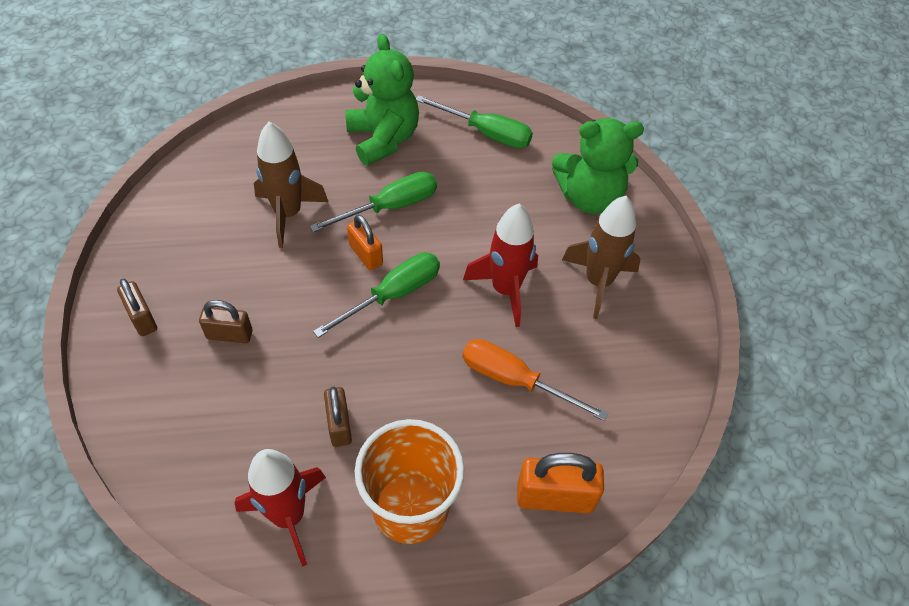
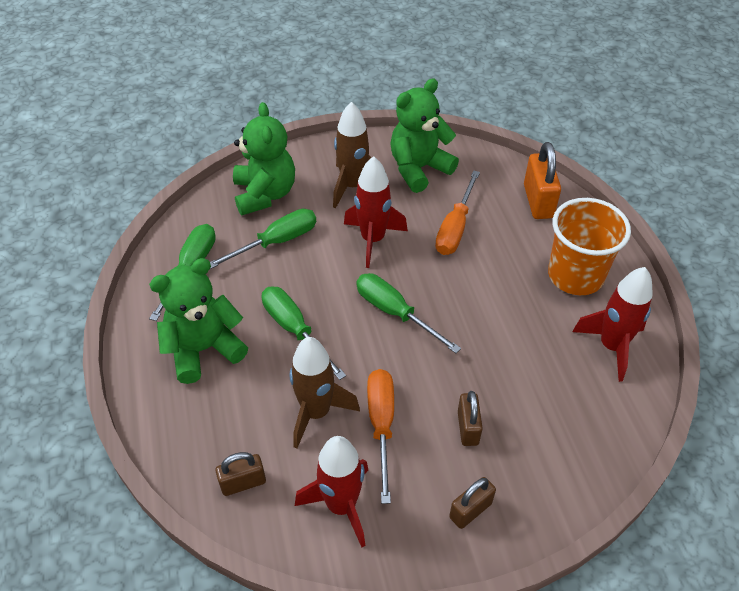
camera: 95 degrees left, 5 degrees down
brown padlock [324,387,352,447] -> brown padlock moved to [216,452,266,496]
orange padlock [347,214,383,270] -> none
none -> green screwdriver [210,209,316,269]
none -> red rocket [295,436,368,547]
none -> orange screwdriver [367,369,394,504]
none -> green teddy bear [390,78,459,193]

